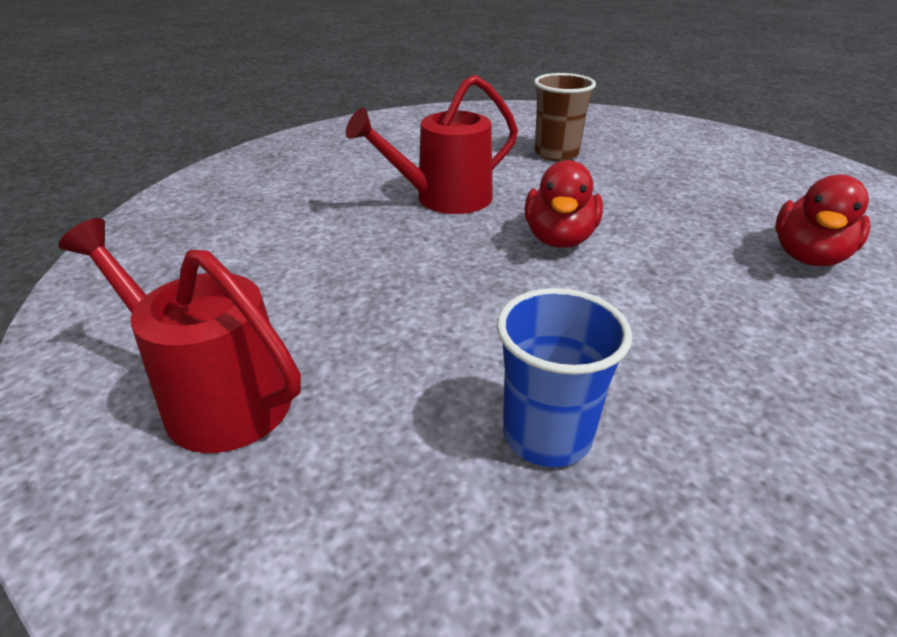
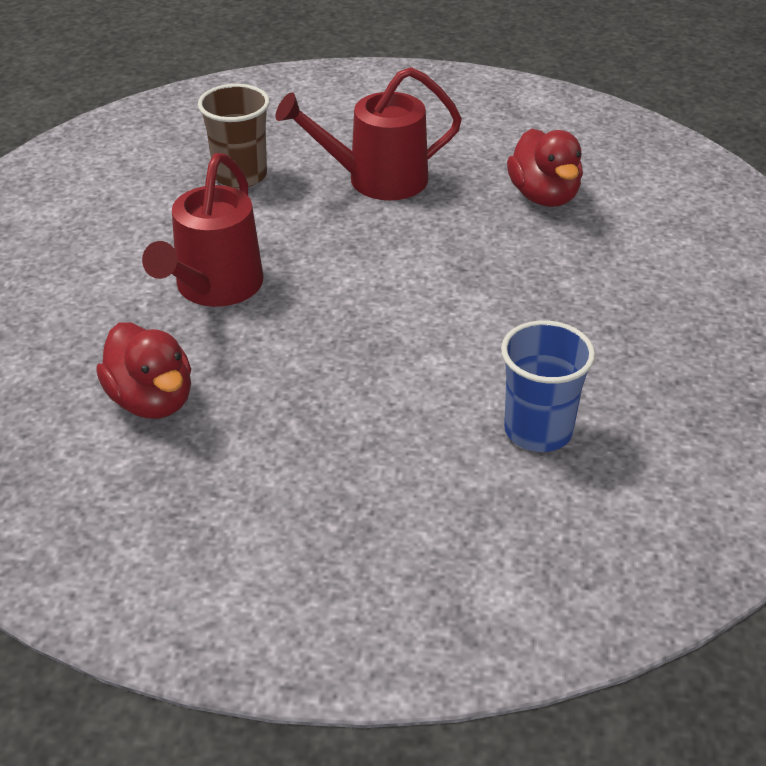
camera: 45 degrees left, 5 degrees up
red watering can [58,218,301,453] -> red watering can moved to [275,67,462,200]
red duck [525,160,603,248] -> red duck moved to [96,322,191,419]

